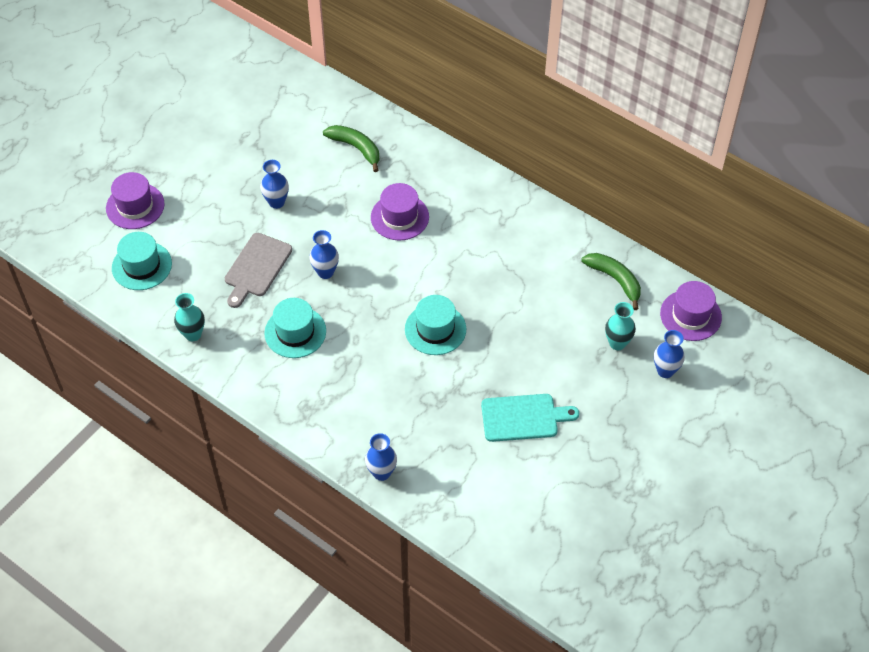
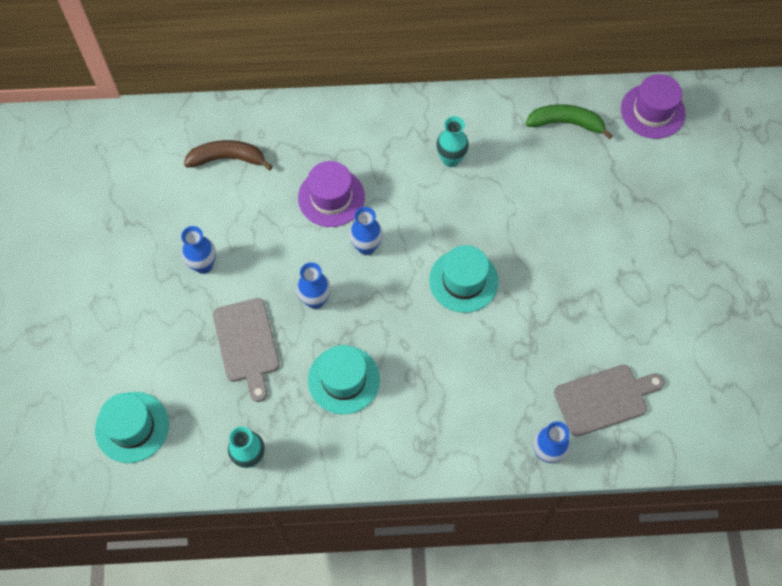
camera: 40 degrees left, 10 degrees up
purple hat [106,172,164,229] -> none
green banana [323,125,379,172] -> brown banana [184,140,273,170]
turquoise cutting board [481,394,579,442] -> none
turquoise vase [605,302,636,350] -> turquoise vase moved to [436,116,469,167]
blue vase [654,330,685,378] -> blue vase moved to [349,207,383,255]
none -> grey cutting board [554,365,665,437]

